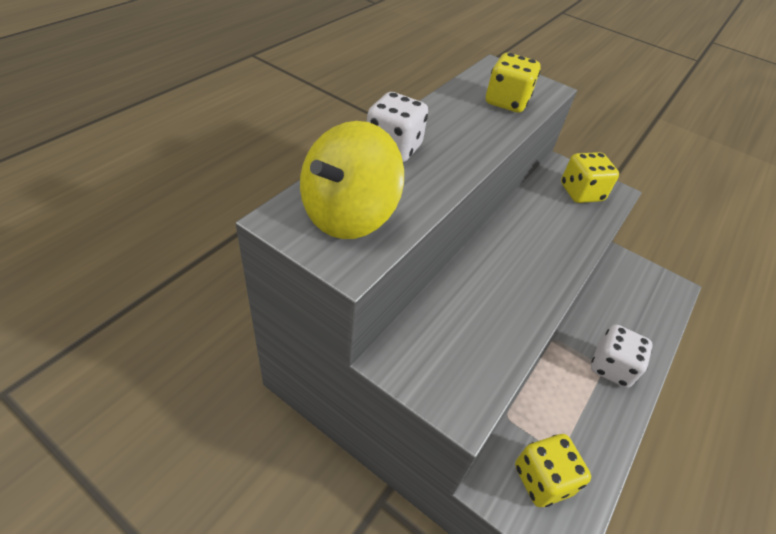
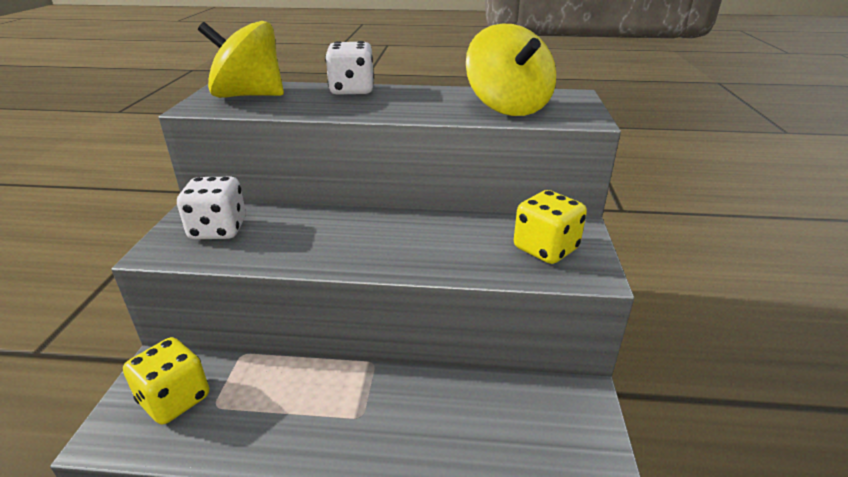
camera: 65 degrees right, 15 degrees down
yellow dice [486,53,541,113] -> yellow spinning top [466,24,556,116]
white dice [591,324,653,388] -> white dice moved to [177,177,246,239]

